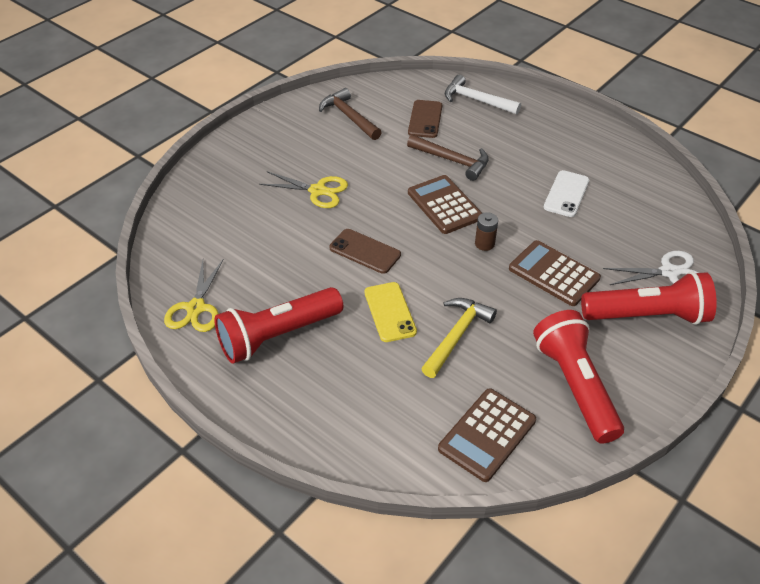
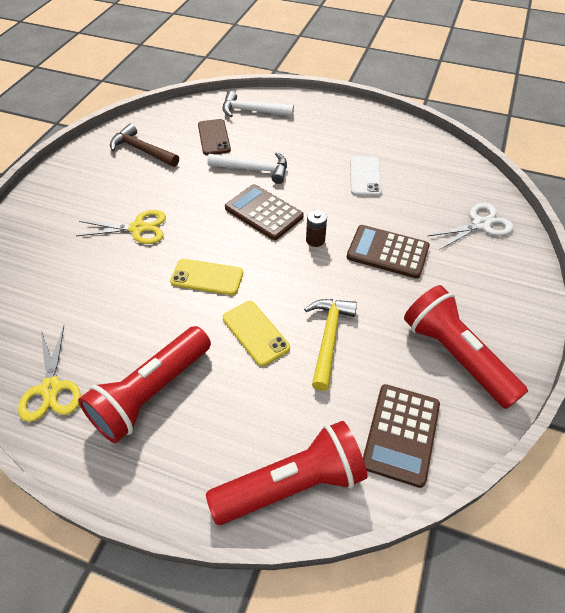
camera: 20 degrees left, 5 degrees up
brown phone [330,229,401,274] -> yellow phone [170,259,243,295]
brown hammer [407,135,489,181] -> white hammer [207,152,287,184]
red flashlight [581,271,717,325] -> red flashlight moved to [206,421,368,525]

